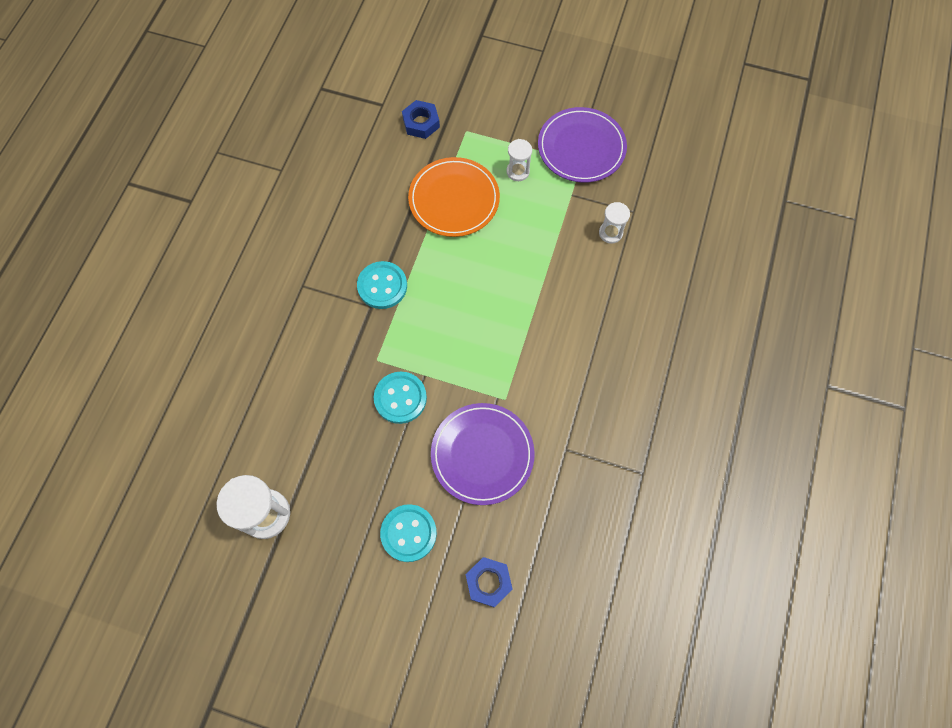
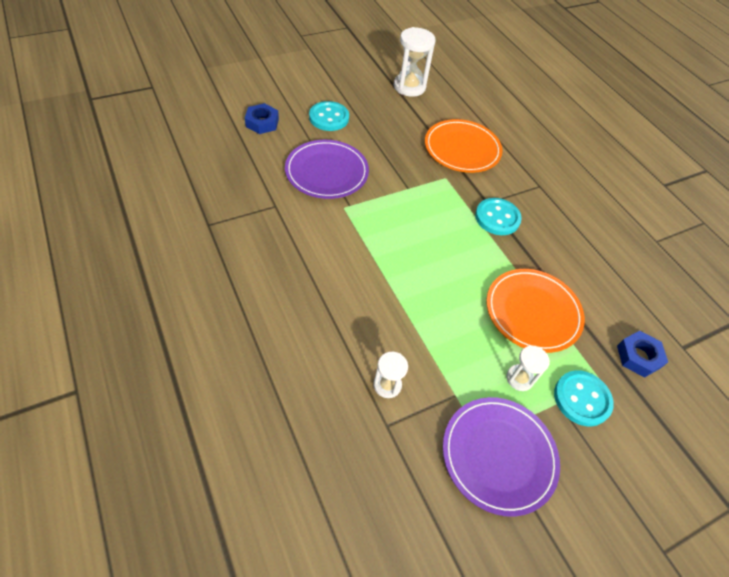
camera: 130 degrees right, 15 degrees down
turquoise button [374,371,427,424] -> turquoise button moved to [554,370,614,427]
none -> orange plate [425,119,503,173]

